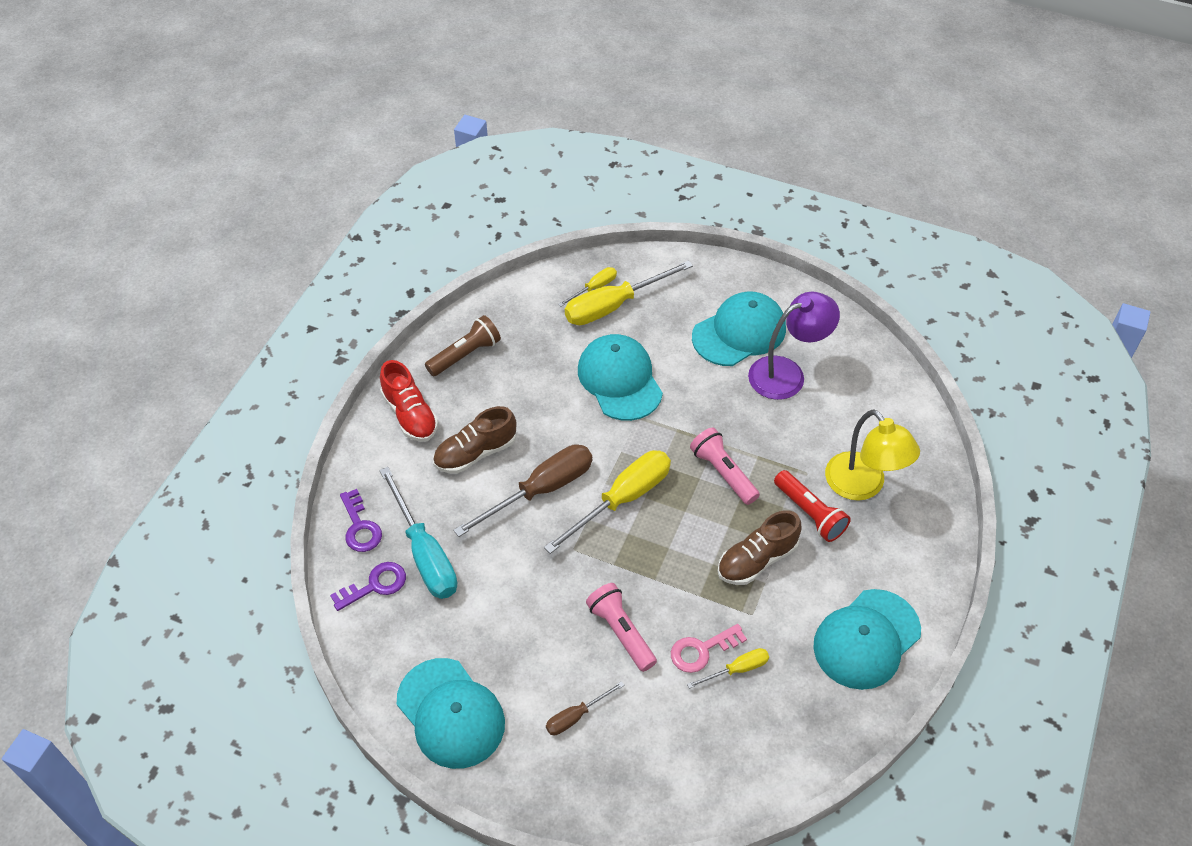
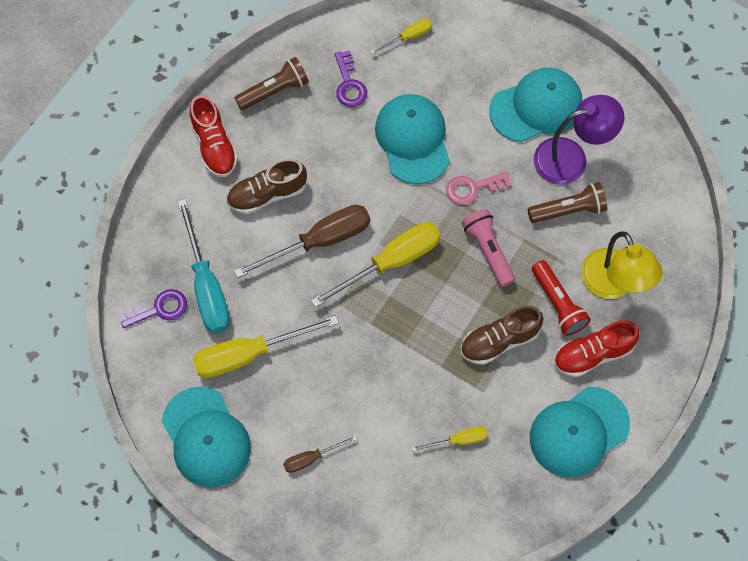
camera: 10 degrees right, 15 degrees up
purple key [340,489,382,552] -> purple key moved to [335,50,367,107]
yellow screwdriver [565,260,693,325] -> yellow screwdriver moved to [193,315,339,378]
pink flashlight [586,583,657,672] -> none
pink key [671,624,747,673] -> pink key moved to [446,171,512,205]
none -> brown flashlight [528,182,607,223]
none -> red shoe [554,320,640,377]

